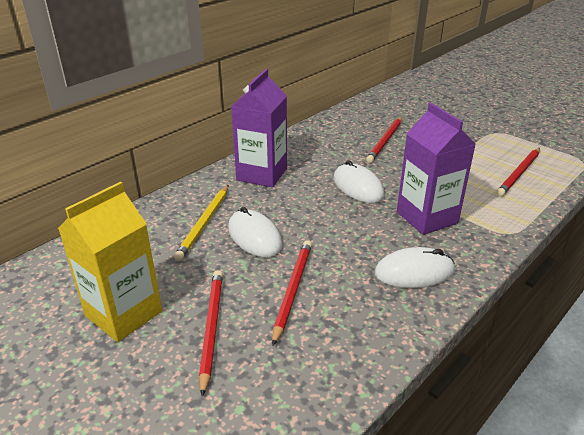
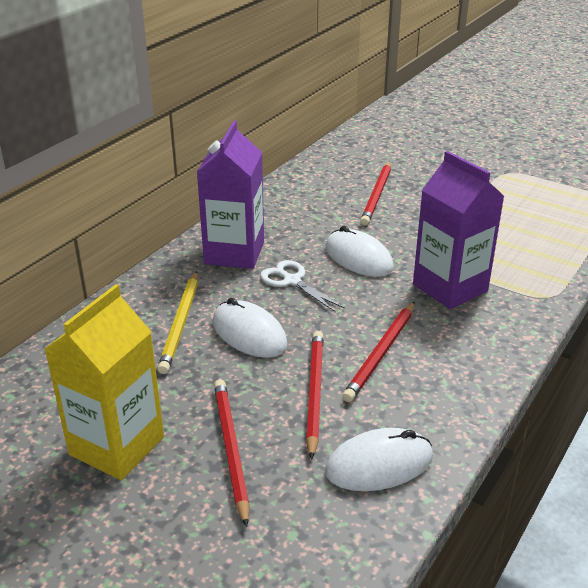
camera: 10 degrees left, 0 degrees up
white mouse [375,247,455,288] -> white mouse moved to [325,428,433,491]
red pencil [496,148,540,197] -> red pencil moved to [342,302,415,402]
none -> white scissors [260,260,345,312]

